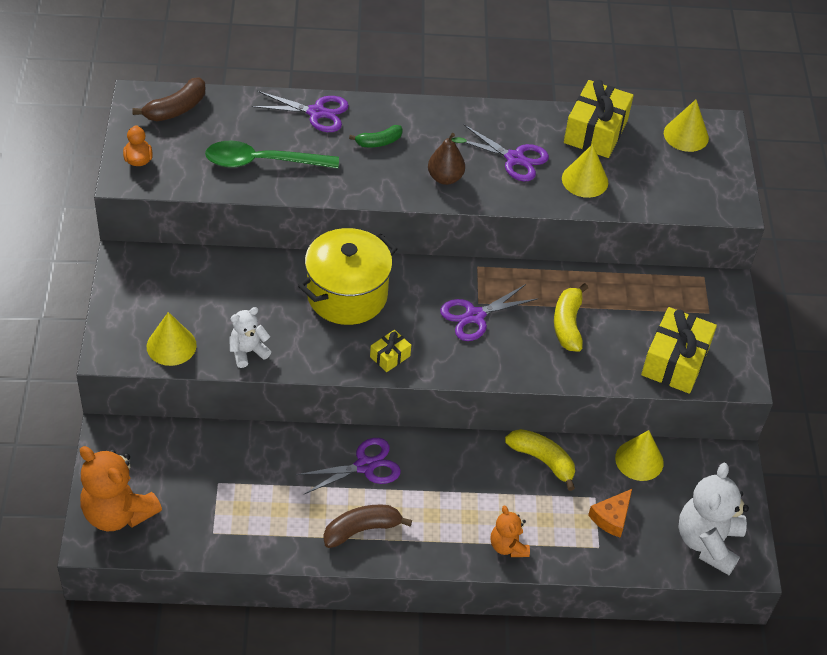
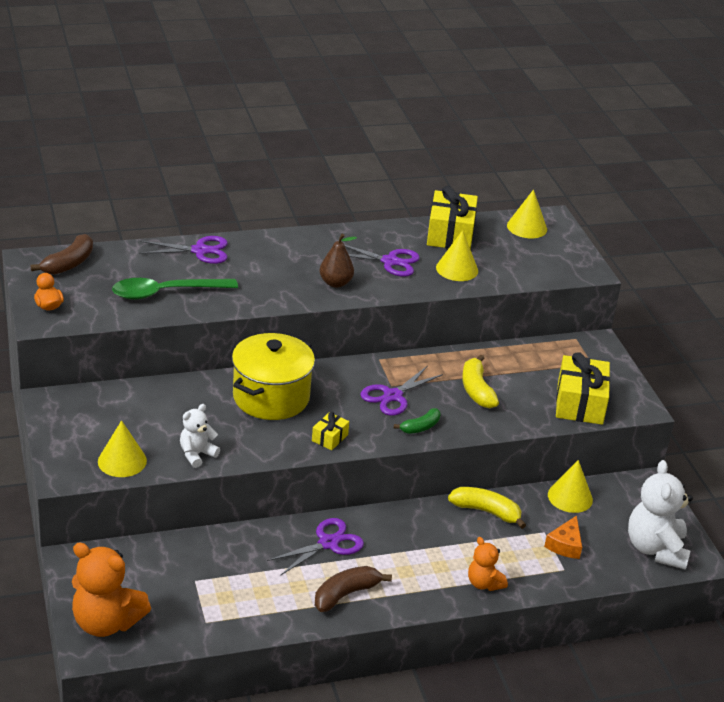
camera: 15 degrees left, 15 degrees down
green banana [349,125,403,147] -> green banana moved to [394,408,441,434]

